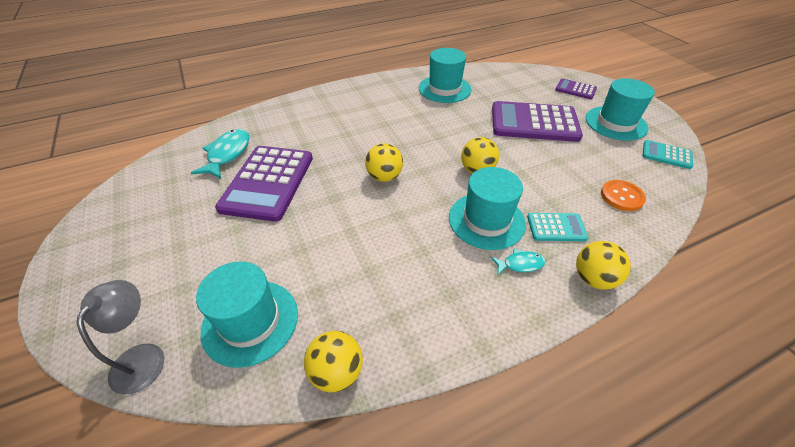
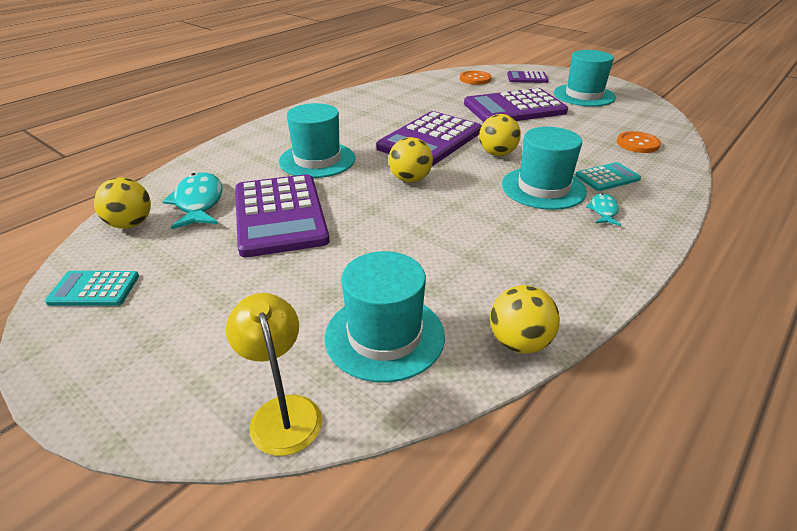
camera: 25 degrees left, 10 degrees down
grey lamp [76,280,164,395] -> yellow lamp [226,293,322,456]
turquoise hat [419,48,472,103] -> turquoise hat moved to [279,103,355,178]
turquoise fish [491,249,546,275] -> turquoise fish turned 45 degrees counterclockwise [586,193,621,226]
yellow ball [576,241,631,290] -> yellow ball moved to [94,177,151,229]
turquoise calculator [643,140,693,169] -> turquoise calculator moved to [45,271,139,306]
none -> purple calculator [376,111,482,166]
none -> orange button [460,71,492,85]

